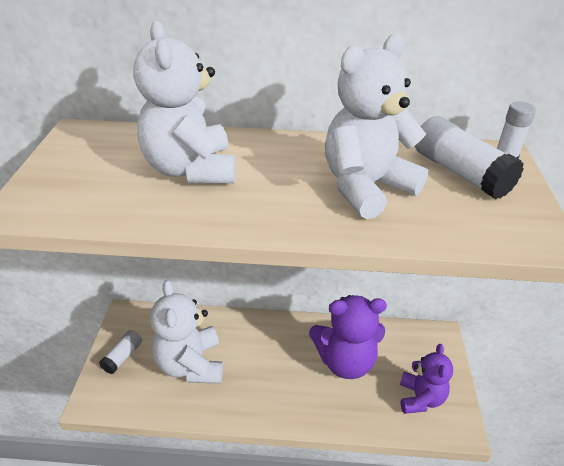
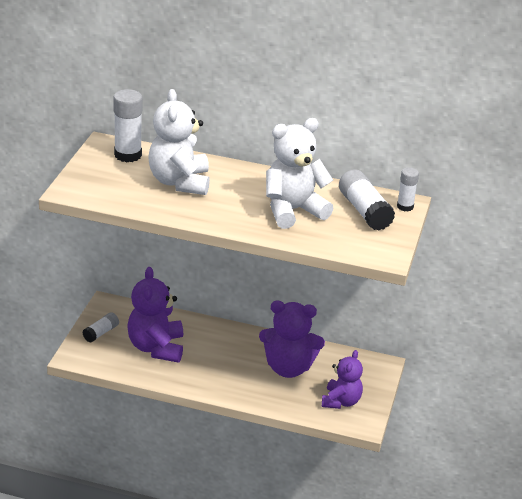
camera: 10 degrees right, 5 degrees down
white teddy bear [150,280,223,383] -> purple teddy bear [127,267,183,363]
none -> white glue stick [113,89,143,162]

